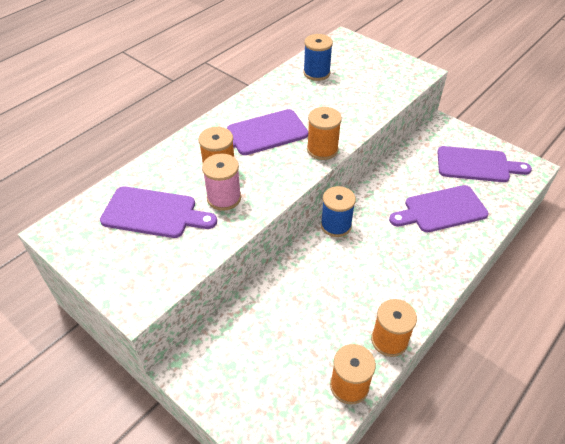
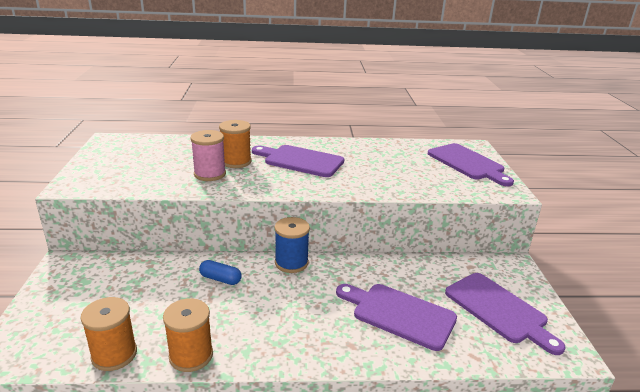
camera: 45 degrees right, 20 degrees down
purple cutting board [100,186,217,238] -> purple cutting board moved to [428,143,514,186]
blue spool [303,34,333,81] -> none
orange spool [307,107,342,160] -> none
none -> blue capsule [199,260,242,285]

